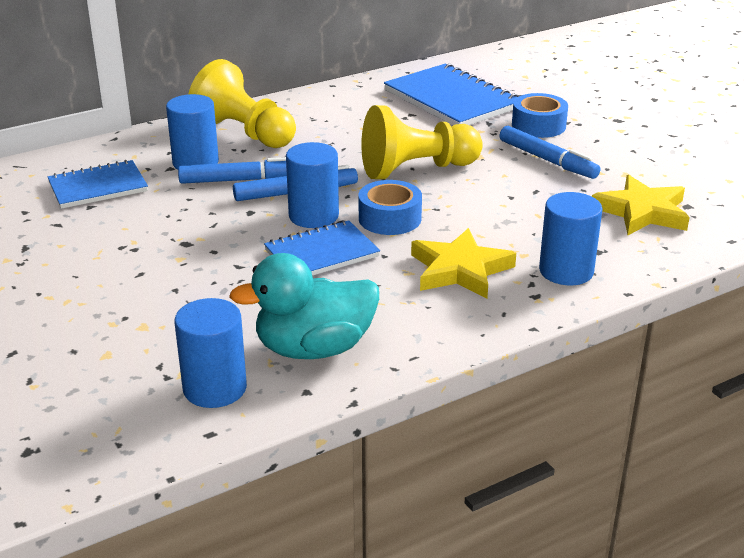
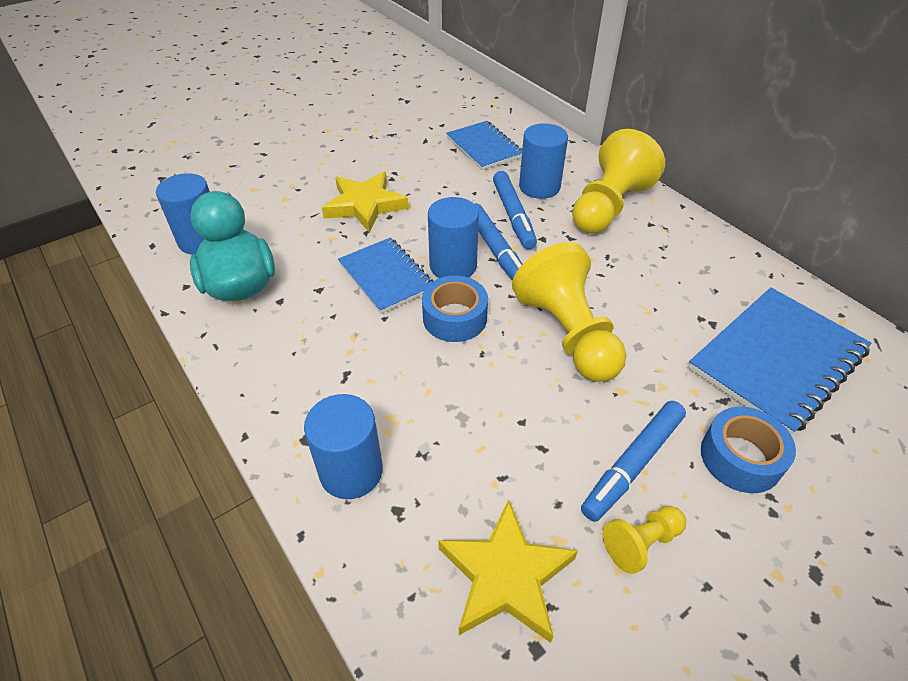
camera: 85 degrees right, 15 degrees up
yellow star [411,228,516,298] -> yellow star moved to [322,172,409,233]
none -> yellow pawn [603,506,686,574]

